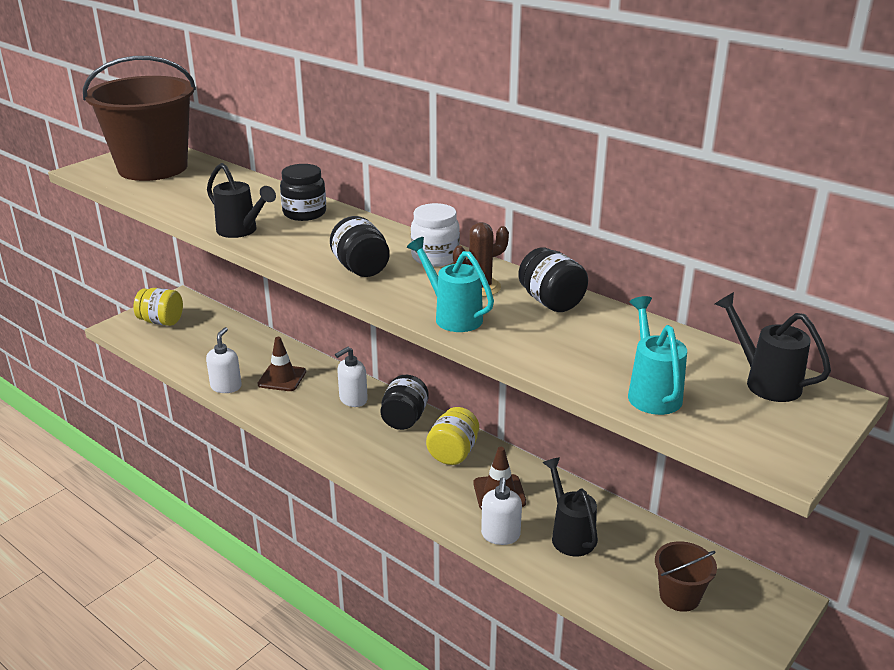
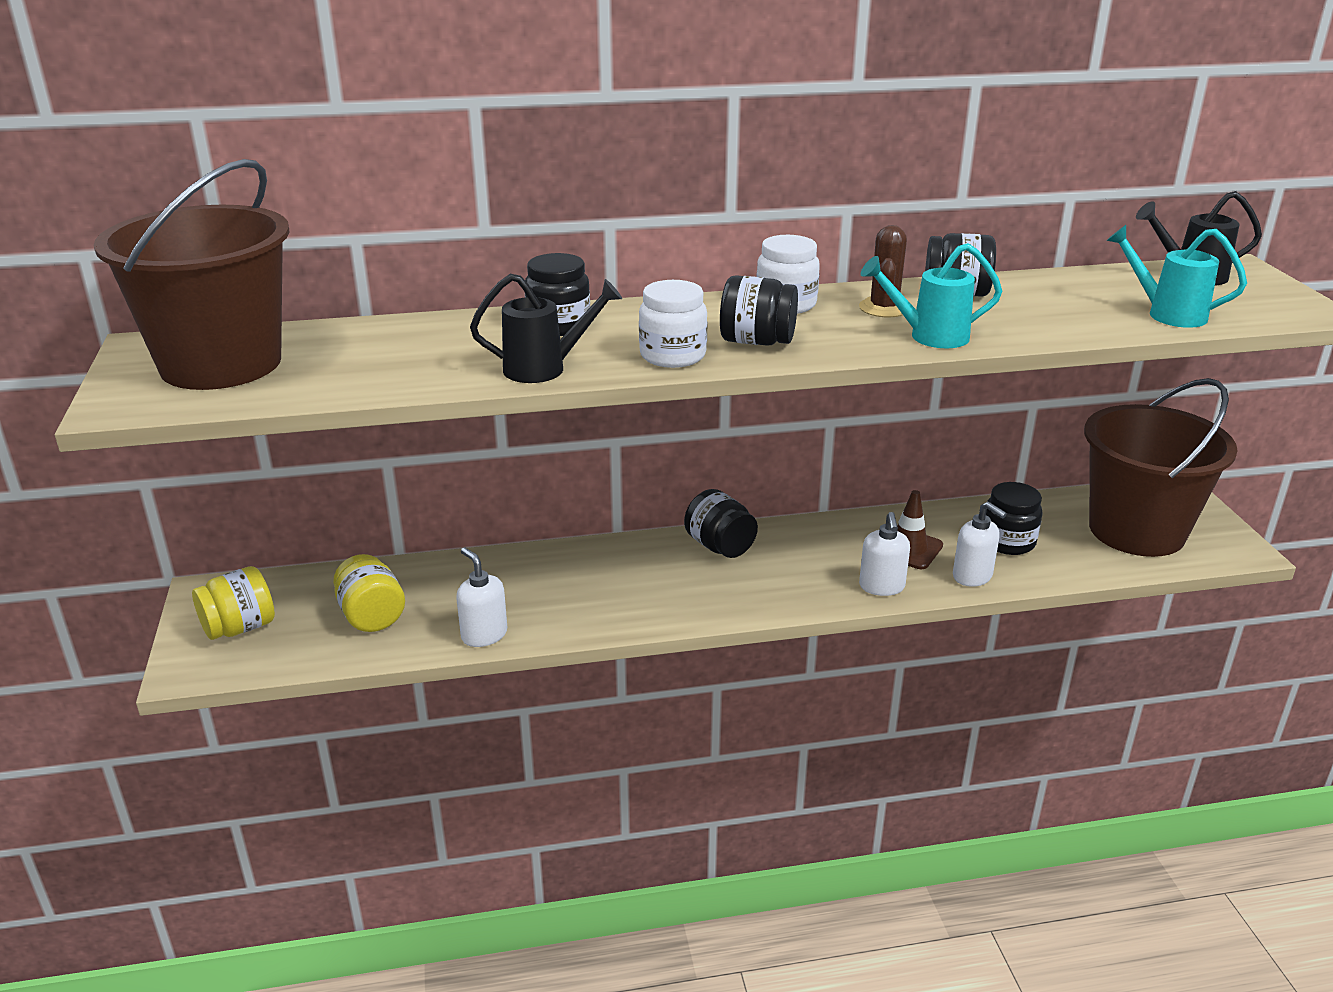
camera: 50 degrees left, 0 degrees up
brown traffic cone [257,337,306,391] -> none
white soap dispenser [335,346,368,407] -> white soap dispenser moved to [859,512,910,596]
yellow jar [426,407,479,465] -> yellow jar moved to [333,554,405,632]
black watering can [543,457,598,556] -> black jar [986,482,1043,555]
brown bucket [655,541,717,612] -> brown bucket [1084,378,1238,557], size x2.28
none -> white jar [639,280,708,368]

